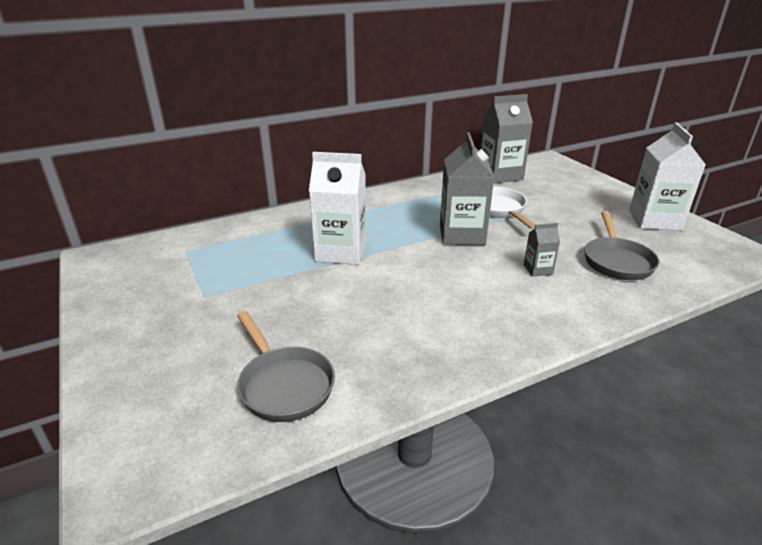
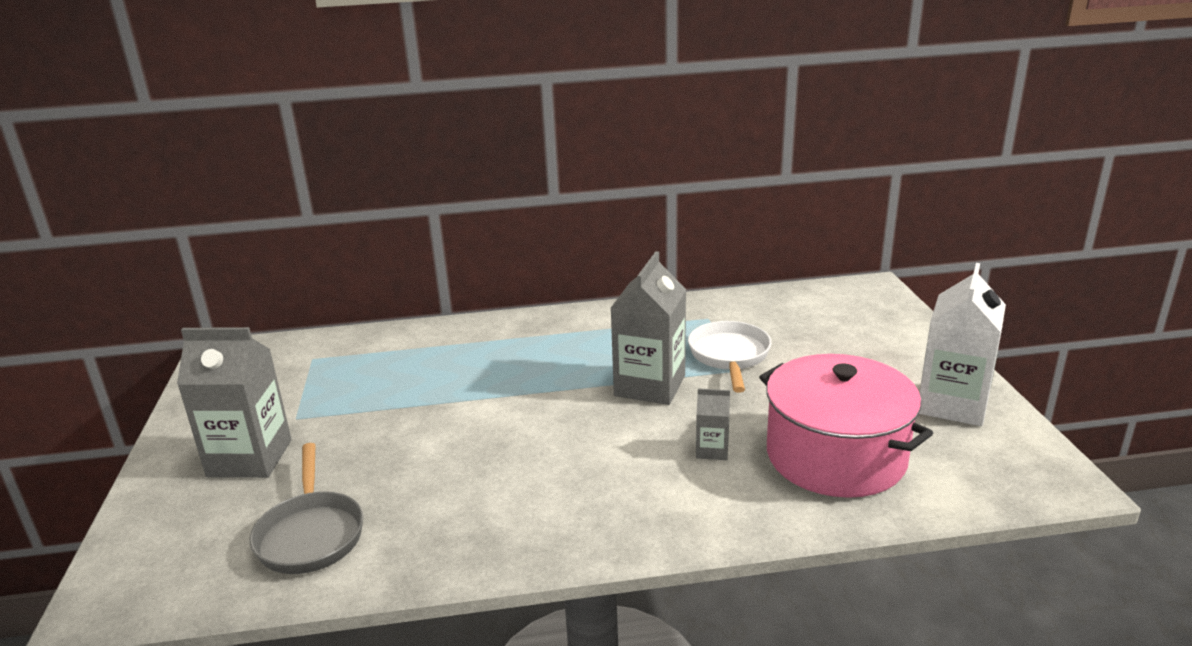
camera: 20 degrees right, 5 degrees down
white carton [309,152,367,265] -> none
grey carton [481,94,533,183] -> grey carton moved to [177,327,292,478]
grey pan [585,211,659,280] -> pink pot [759,354,933,498]

